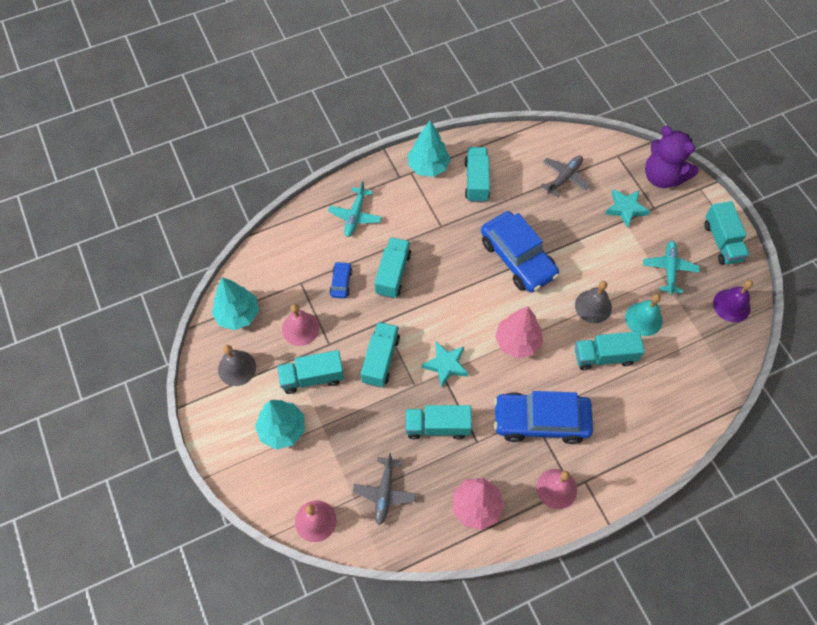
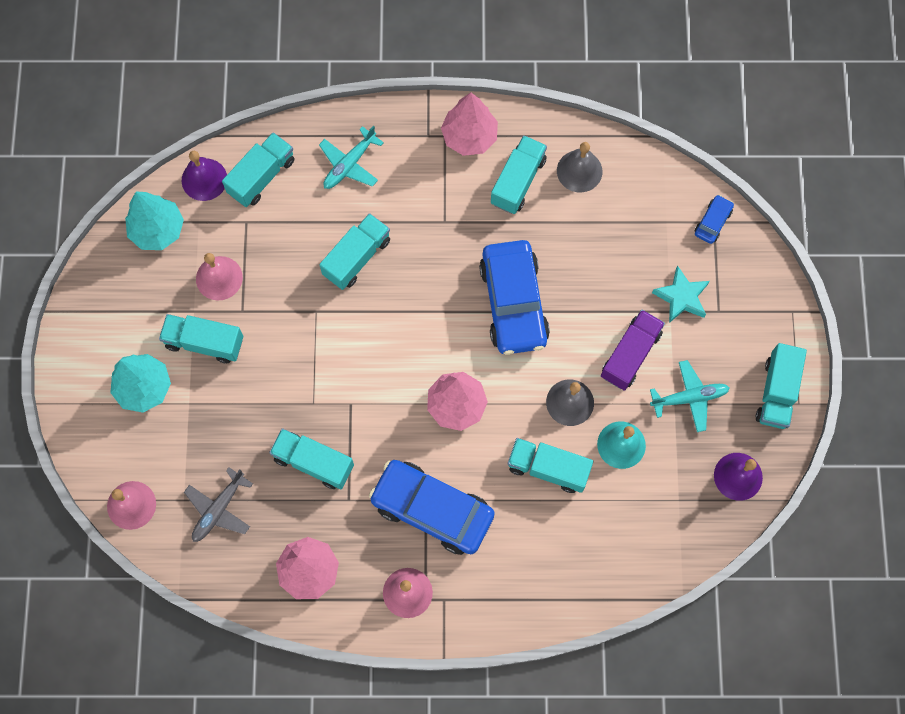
camera: 25 degrees right, 10 degrees up
grey bell [218,345,256,386] -> grey bell moved to [557,142,602,192]
blue car [329,261,352,299] -> blue car moved to [695,195,734,244]
turquoise truck [361,322,400,388] -> turquoise truck moved to [222,132,295,207]
turquoise tree [408,120,451,177] -> pink tree [441,93,498,156]
turquoise star [422,342,468,387] -> none
grey plane [541,156,589,197] -> none
turquoise plane [643,241,700,295] -> turquoise plane turned 45 degrees clockwise [650,360,730,432]
purple teddy bear [645,126,699,188] -> none
none -> purple bell [182,151,227,201]
none -> purple truck [601,310,665,391]

